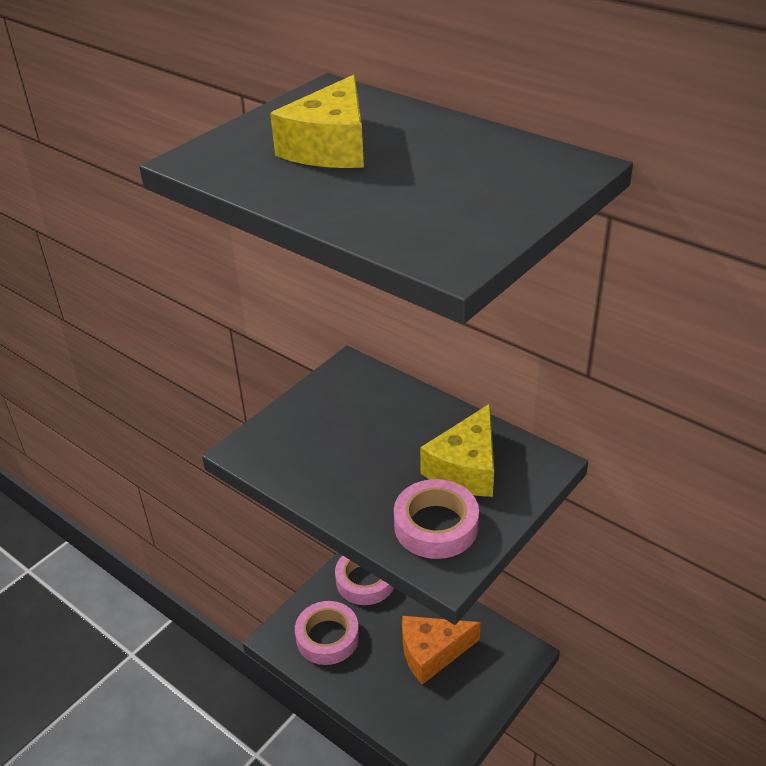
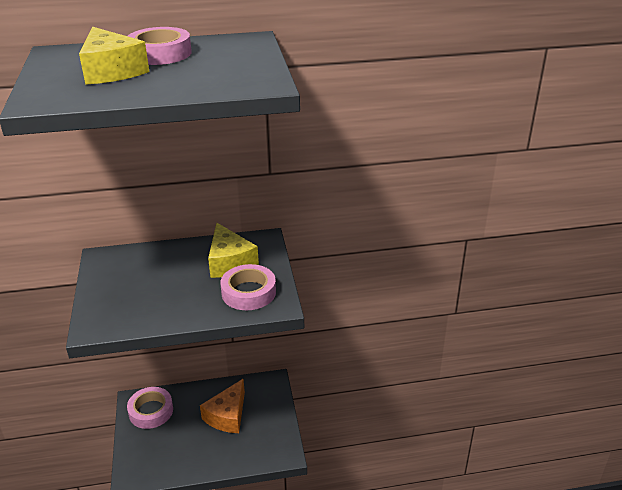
camera: 50 degrees left, 5 degrees down
pink tape [295,601,359,665] -> pink tape moved to [128,27,192,65]

